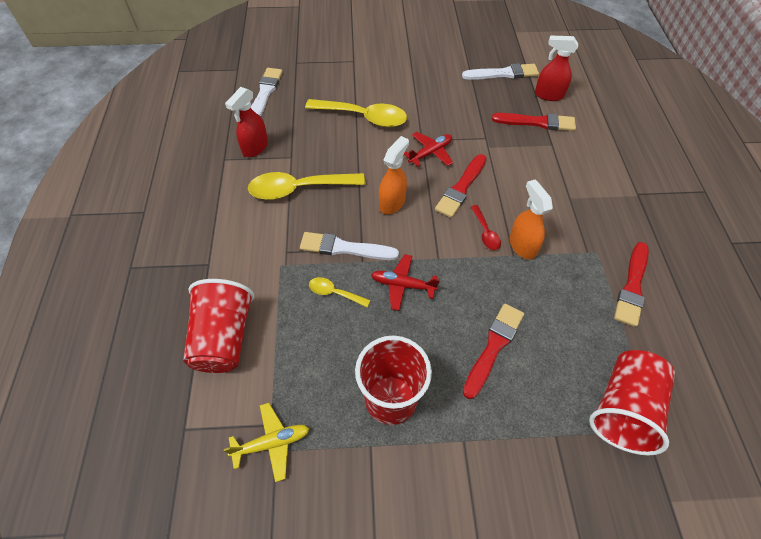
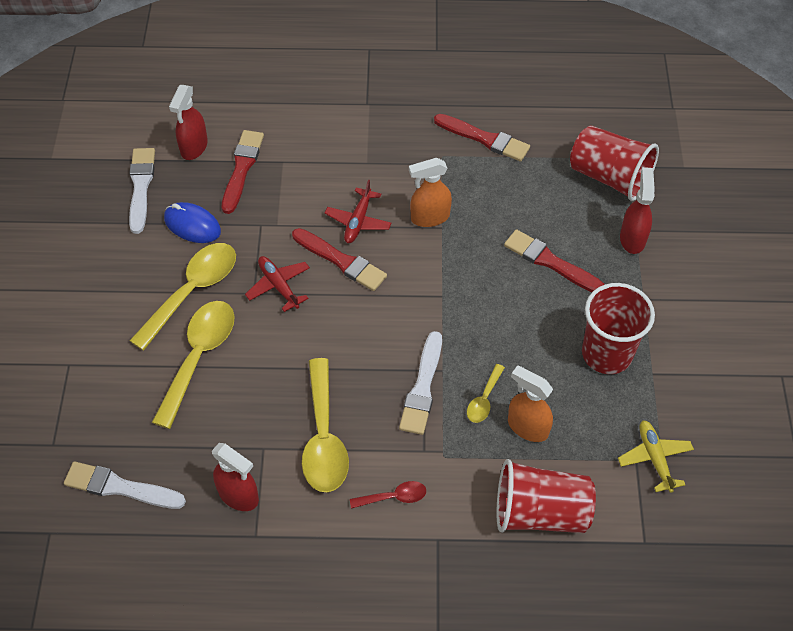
camera: 85 degrees left, 0 degrees up
red plane [371,254,440,311] -> red plane moved to [325,179,391,243]
orange spray bottle [379,136,409,214] -> orange spray bottle moved to [508,365,553,442]
red spoon [471,205,501,250] -> red spoon moved to [350,481,426,509]
none -> yellow spoon [129,243,236,351]
none -> blue mouse [164,202,221,243]
none -> red spray bottle [620,167,655,254]

